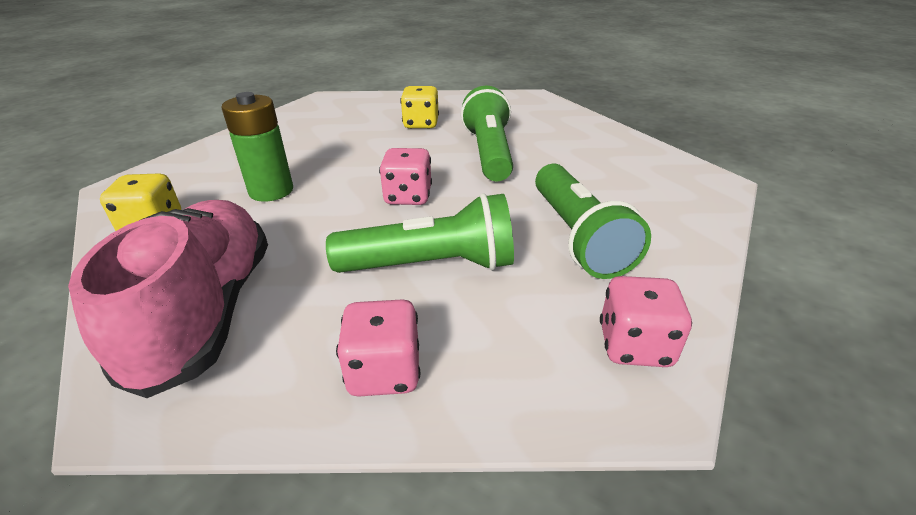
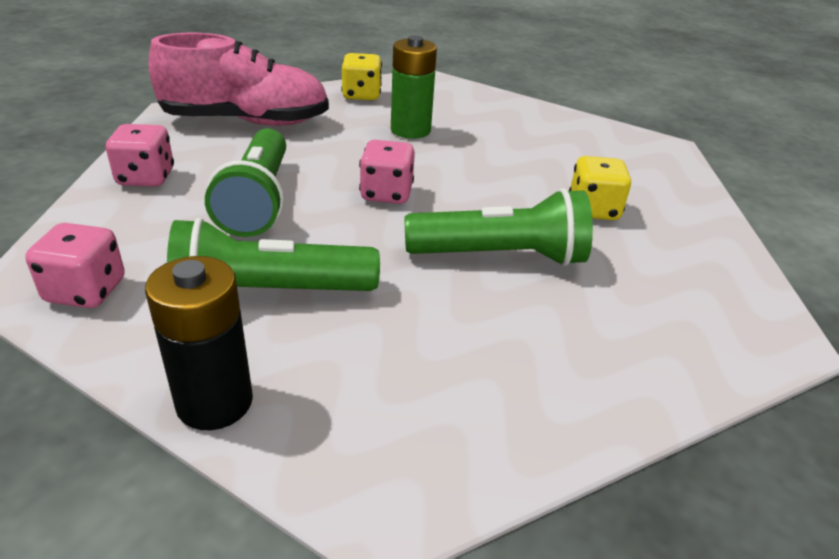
camera: 90 degrees right, 0 degrees up
none -> black battery [145,256,253,430]

